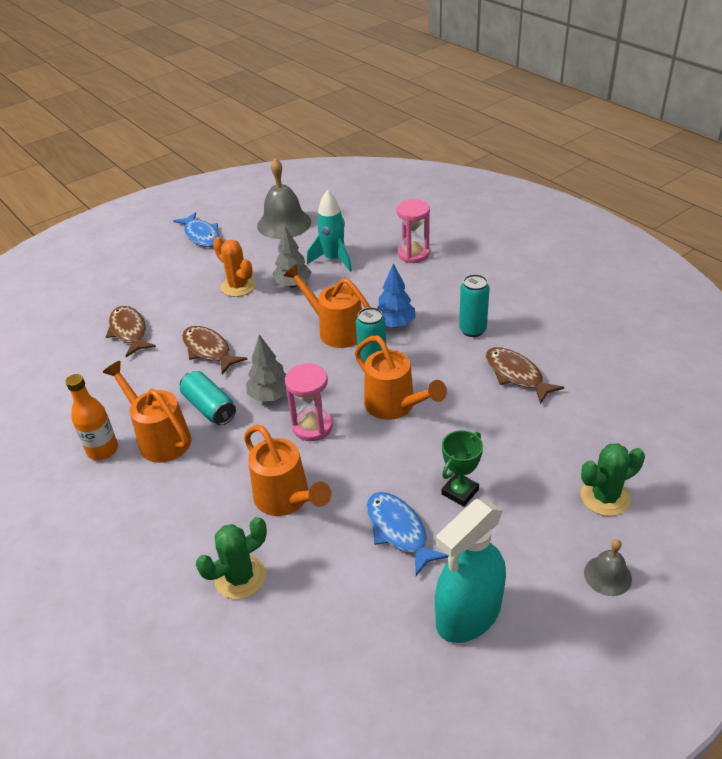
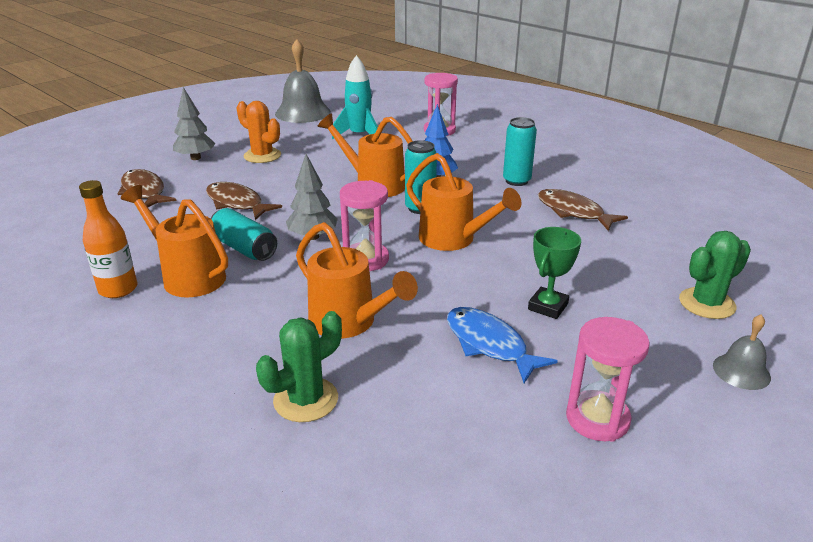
camera: 10 degrees left, 10 degrees down
blue fish [173,212,220,247] -> none
grey tree [273,226,312,288] -> grey tree moved to [173,87,216,160]
turquoise spray bottle [435,499,506,643] -> pink hourglass [566,317,650,442]

